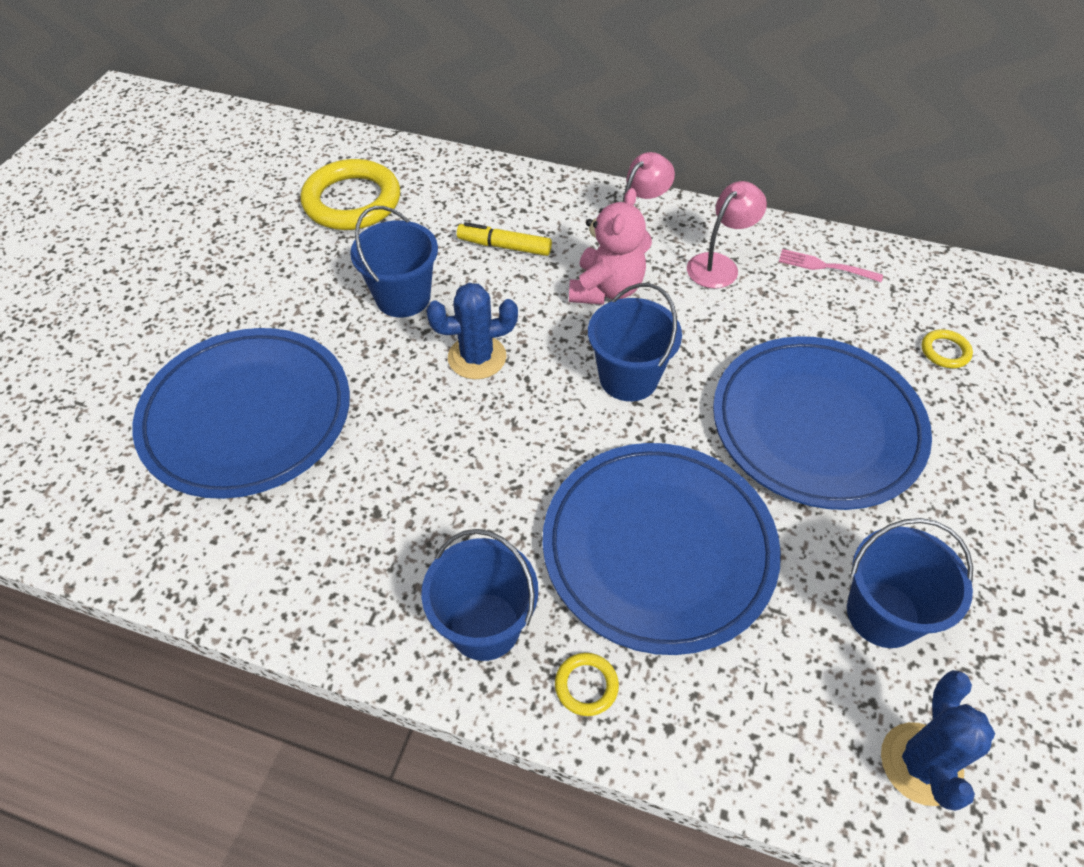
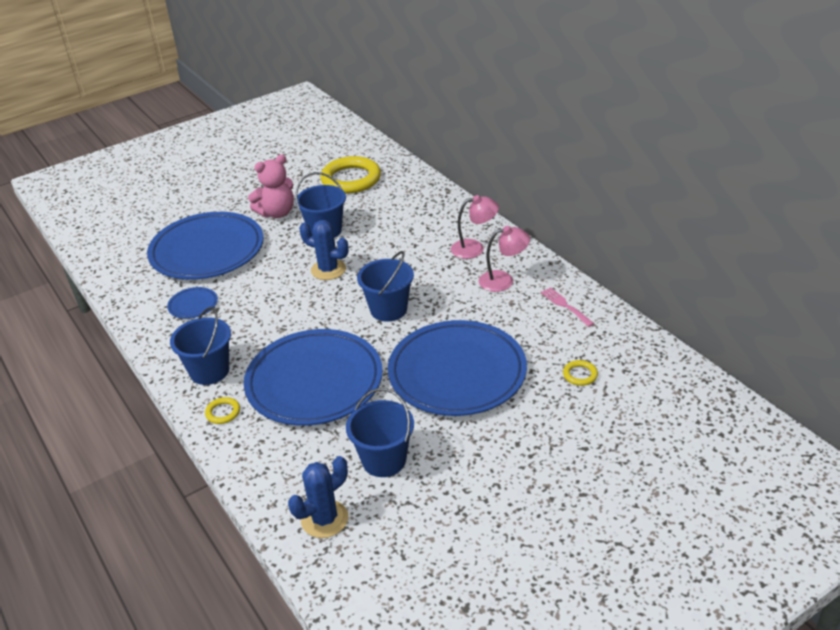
camera: 40 degrees right, 15 degrees down
yellow marker [457,222,552,256] -> none
pink teddy bear [569,188,646,305] -> pink teddy bear moved to [248,154,294,218]
none -> blue plate [167,287,218,319]

